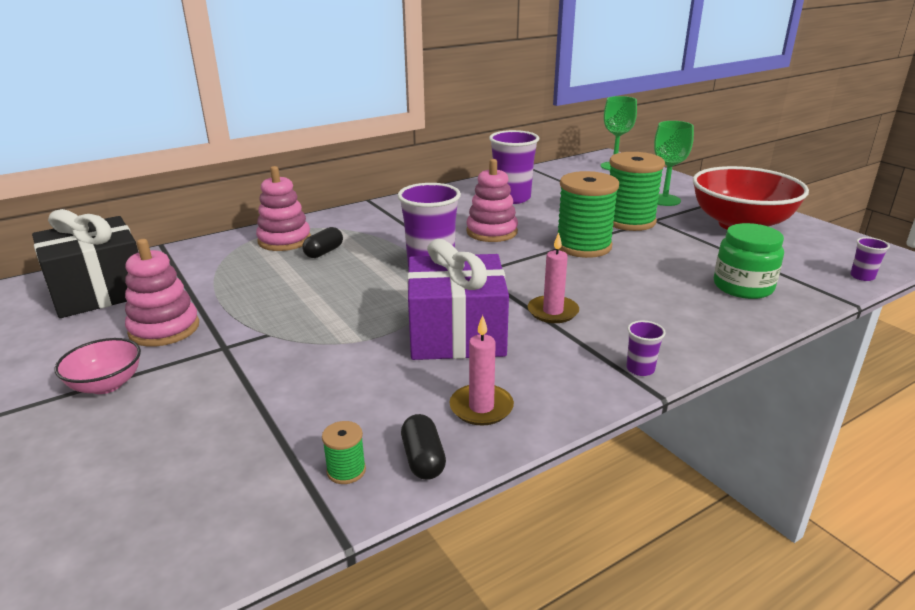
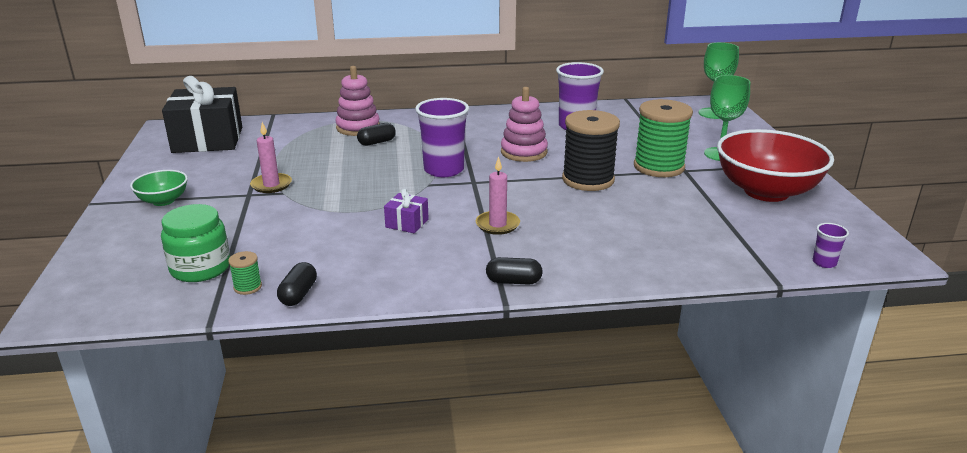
camera: 25 degrees right, 0 degrees up
pink bowl [54,338,141,394] -> green bowl [130,170,188,206]
pink stacking toy [125,239,199,347] -> none
purple gift [407,239,509,360] -> purple gift [384,189,429,233], size x0.44
pink candle [449,315,514,426] -> pink candle moved to [250,122,292,193]
green spool [558,171,619,258] -> black spool [562,110,620,191]
purple cup [626,321,666,376] -> black capsule [486,257,543,284]
green jar [714,223,784,299] -> green jar moved to [161,204,230,282]

